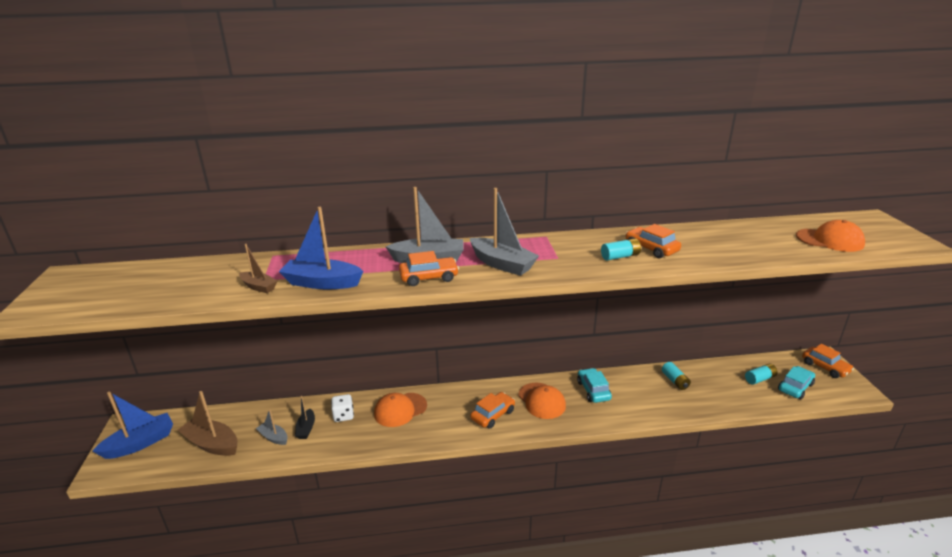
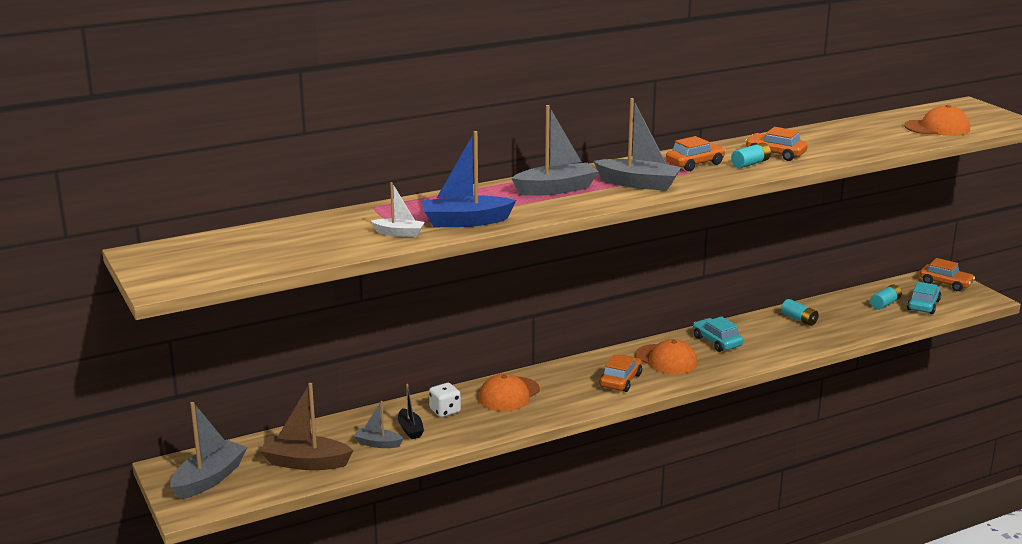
camera: 20 degrees left, 5 degrees down
blue boat [93,392,173,459] -> grey boat [170,402,247,500]
brown boat [239,244,277,293] -> white boat [371,182,425,237]
orange car [399,251,459,286] -> orange car moved to [666,136,725,171]

